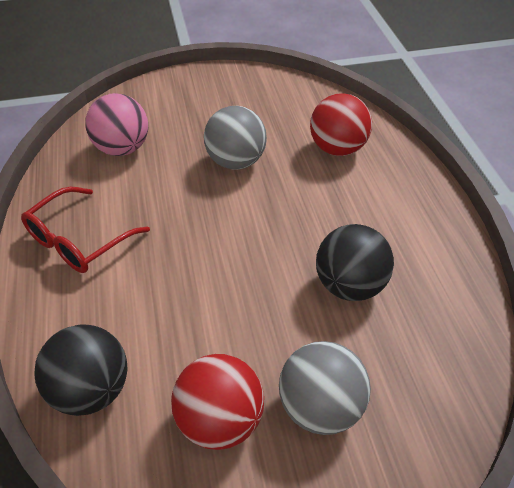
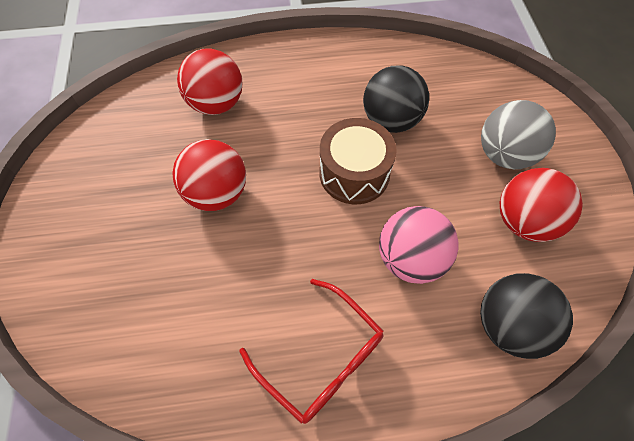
camera: 85 degrees left, 15 degrees up
pink ball [85,93,148,156] -> pink ball moved to [379,206,459,284]
grey ball [204,106,267,170] -> red ball [172,139,246,211]
none -> brown drum [319,118,397,204]

